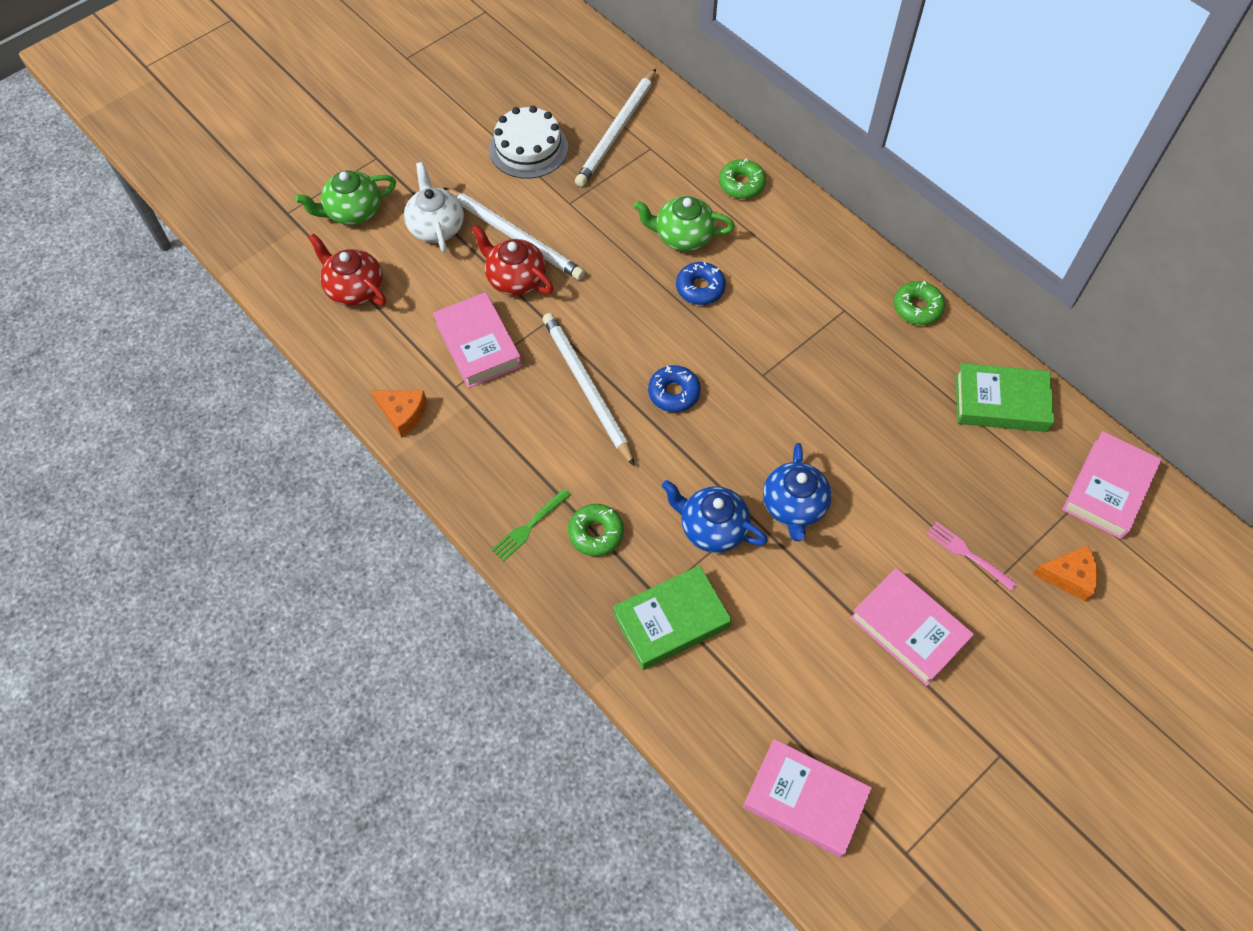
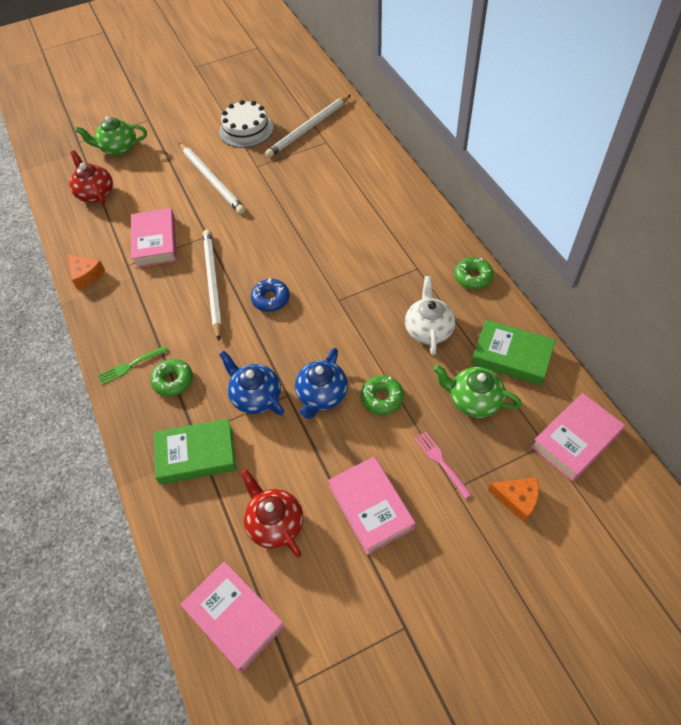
camera: 20 degrees right, 5 degrees down
white teapot [404,162,464,253] -> white teapot moved to [405,276,455,355]
red teapot [471,225,554,296] -> red teapot moved to [241,470,303,557]
green teapot [634,196,735,251] -> green teapot moved to [433,365,522,418]
blue donut [676,262,726,305] -> none
green donut [719,159,766,199] -> green donut moved to [361,375,404,415]

